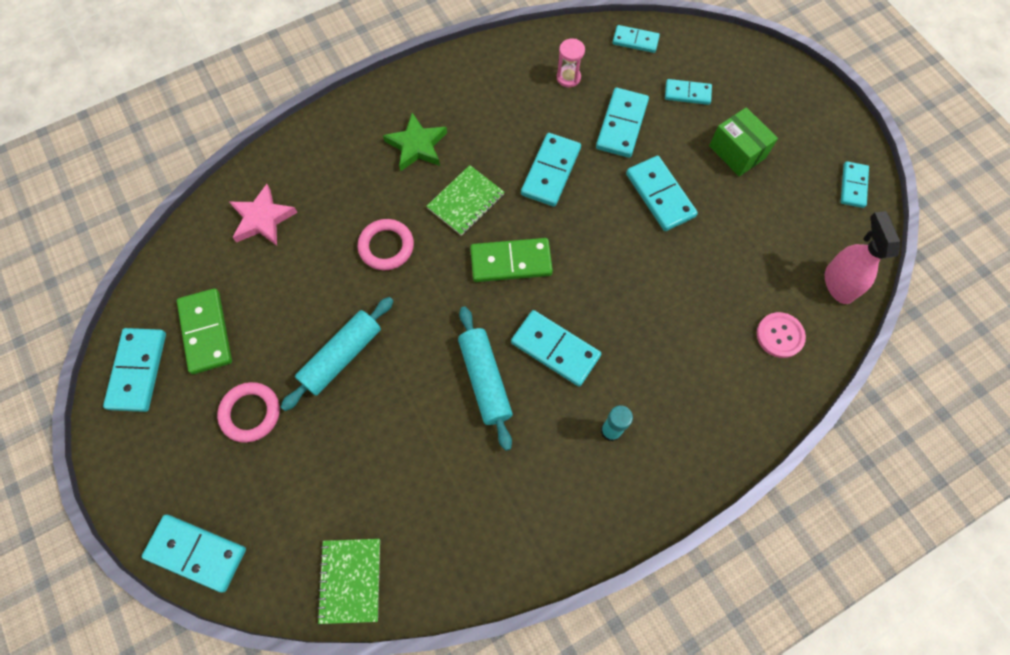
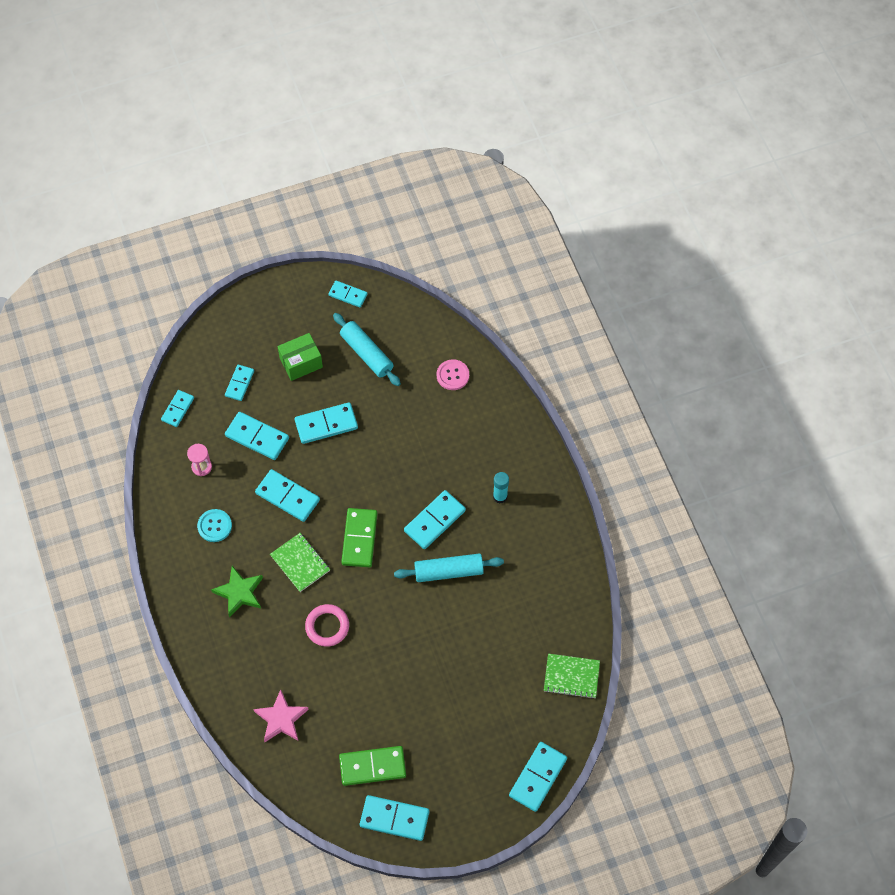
camera: 80 degrees left, 5 degrees down
pink ring [217,382,280,443] -> none
turquoise rolling pin [281,297,394,411] -> turquoise rolling pin moved to [333,313,401,386]
pink spray bottle [825,211,901,304] -> none
none -> turquoise button [197,509,232,542]

